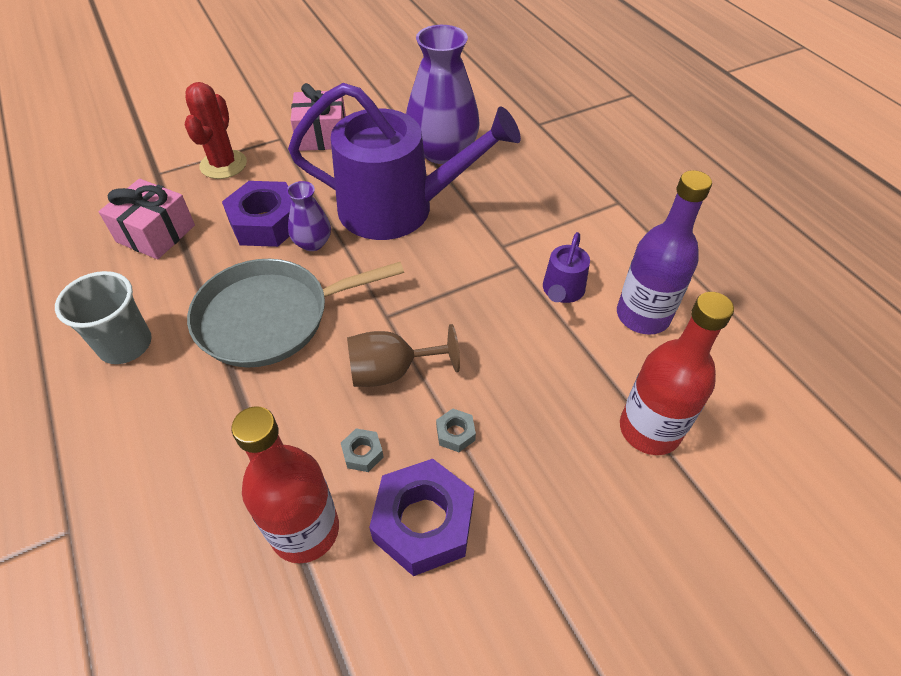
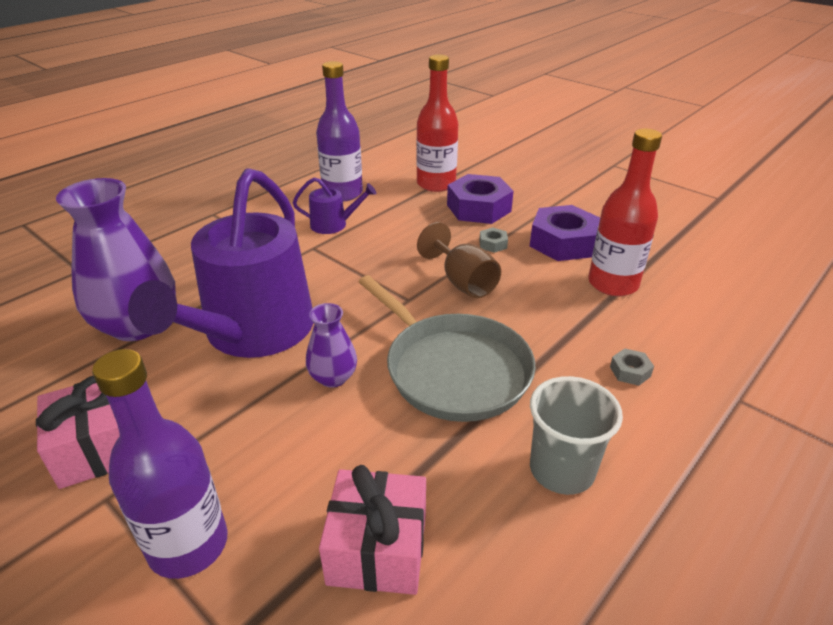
camera: 110 degrees left, 15 degrees down
red cactus [185,82,247,179] -> purple bottle [92,349,228,579]
purple nut [222,181,292,247] -> purple nut moved to [447,174,514,224]
purple watering can [288,83,521,240] -> purple watering can turned 150 degrees counterclockwise [128,168,314,358]
grey nut [341,428,383,472] -> grey nut moved to [610,348,654,386]

